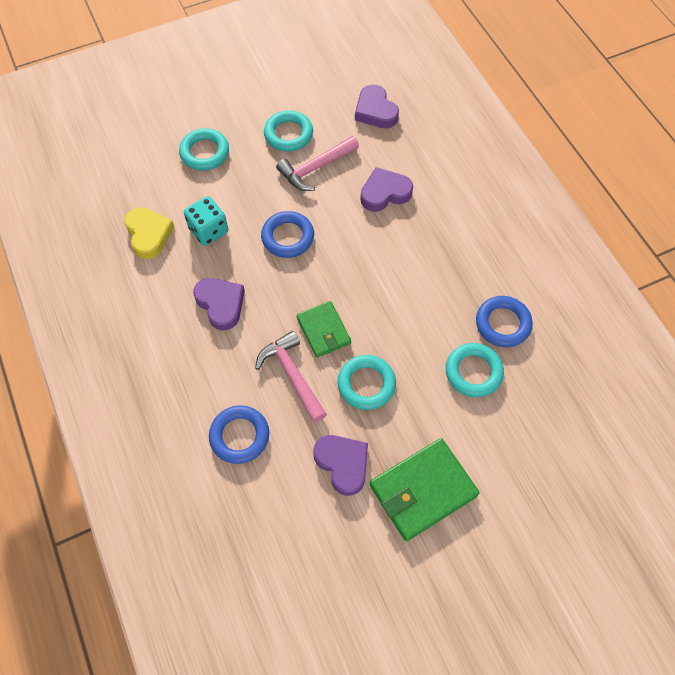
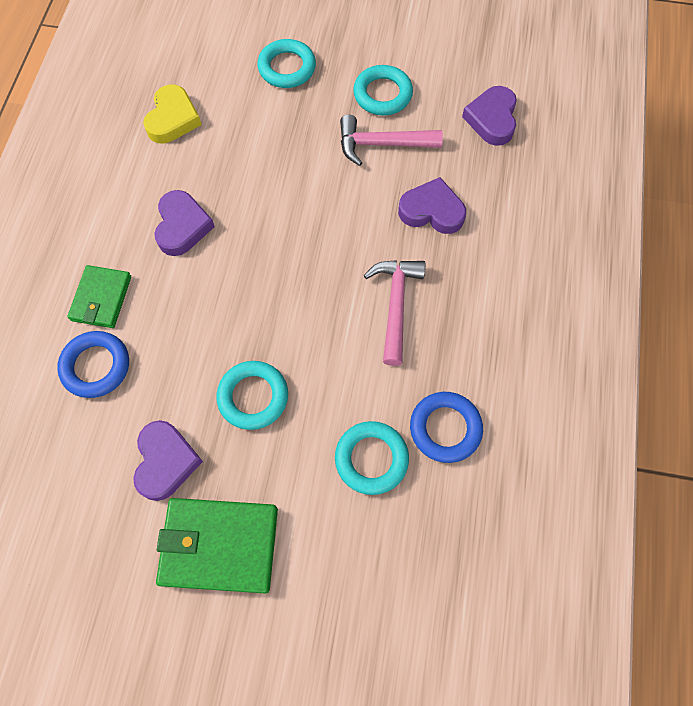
camera: 35 degrees right, 5 degrees up
turquoise dice [184,196,228,246] -> none
pink hammer [255,331,327,423] -> pink hammer moved to [364,260,425,366]
blue ring [261,211,314,258] -> none
green wallet [297,301,351,358] -> green wallet moved to [67,265,131,328]

